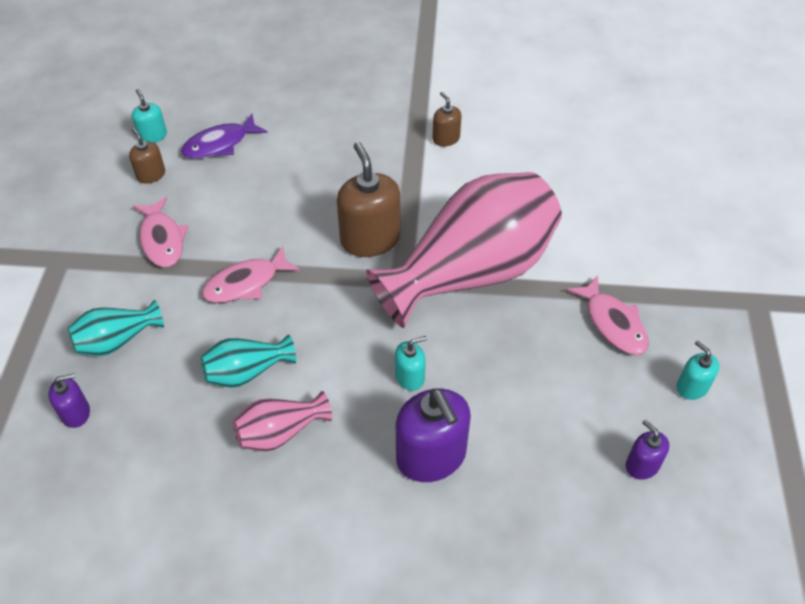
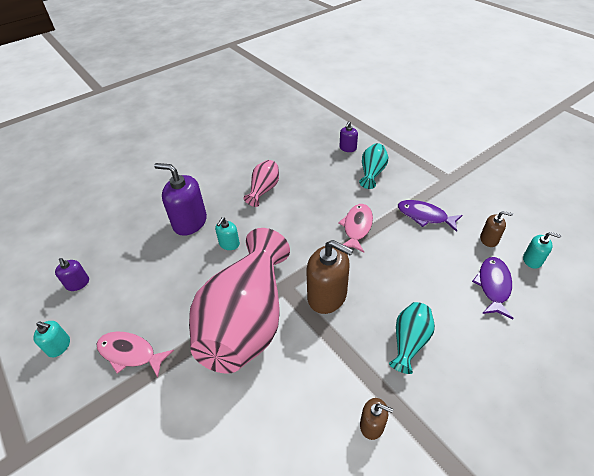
camera: 140 degrees right, 5 degrees down
pink fish [133,197,189,267] -> purple fish [398,200,463,232]
turquoise vase [201,334,296,388] -> turquoise vase moved to [389,302,435,374]
purple soap dispenser [626,420,669,480] -> purple soap dispenser turned 45 degrees clockwise [55,258,89,291]

